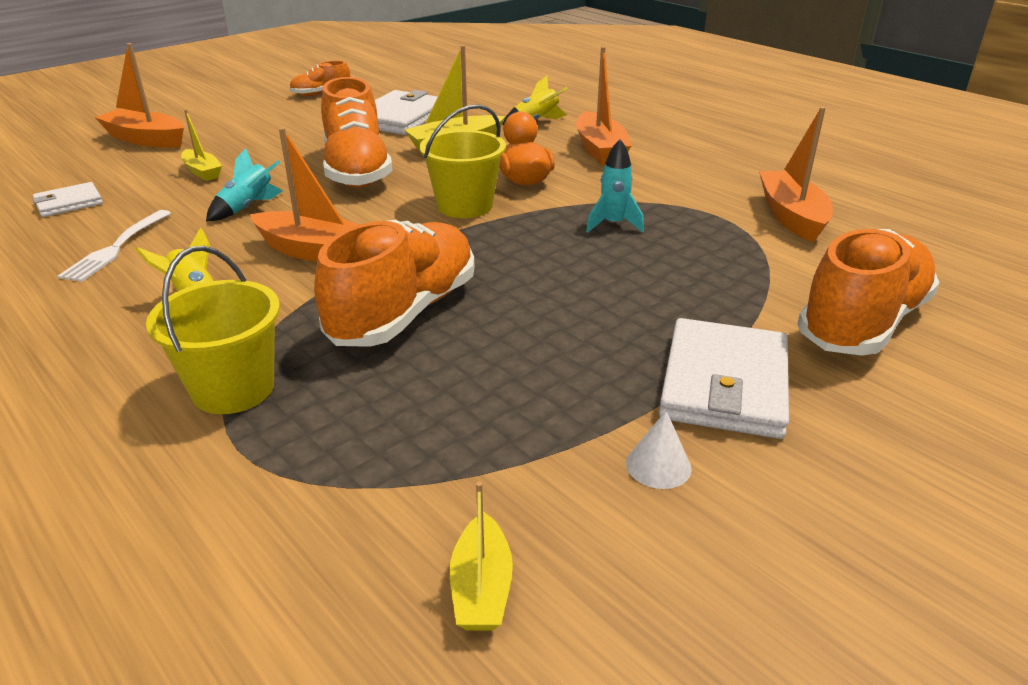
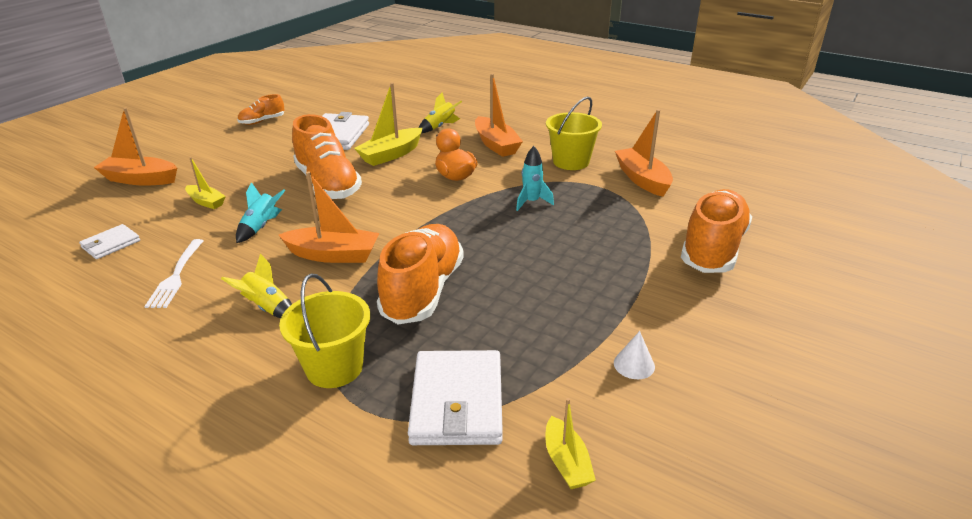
camera: 15 degrees left, 0 degrees up
yellow bucket [419,104,506,218] -> yellow bucket moved to [546,97,602,170]
white wallet [659,318,789,439] -> white wallet moved to [408,350,503,445]

